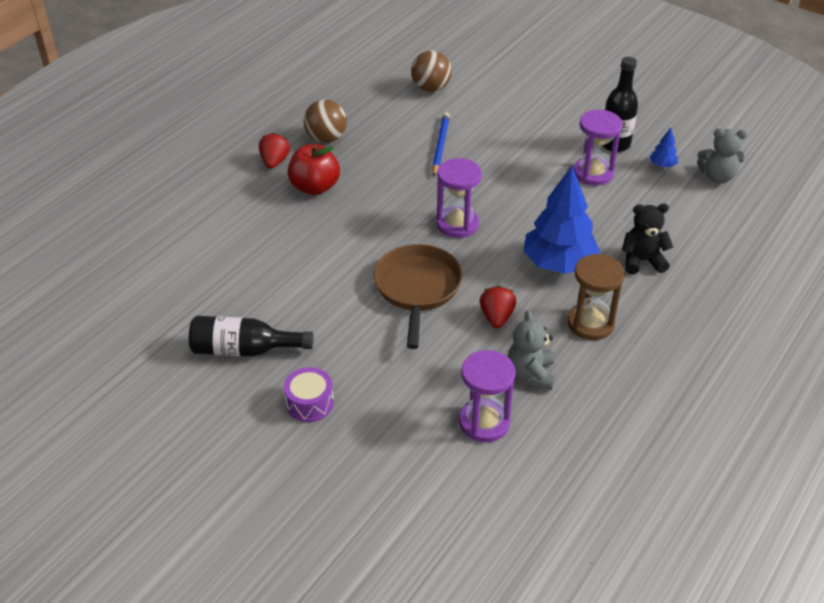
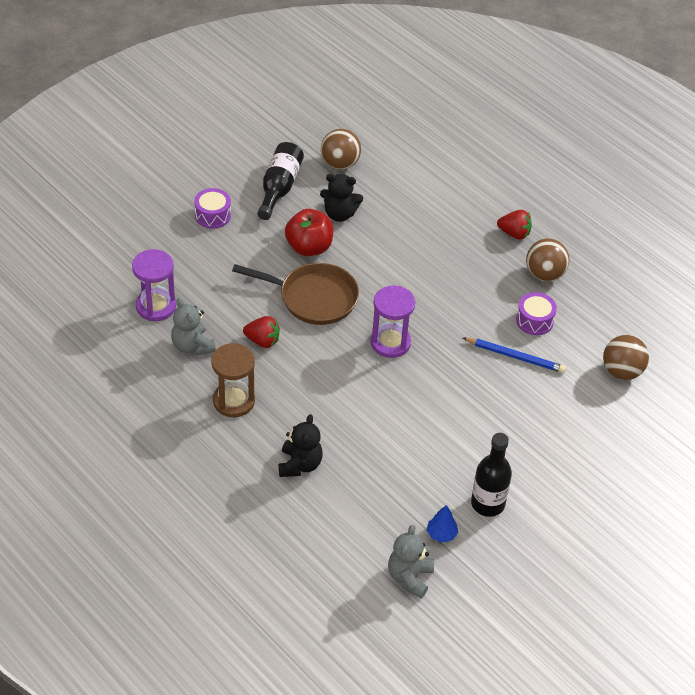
camera: 100 degrees right, 5 degrees up
red apple [287,144,340,195] -> red apple moved to [285,209,334,256]
grey teddy bear [507,310,555,391] -> grey teddy bear turned 135 degrees counterclockwise [171,298,216,355]
blue tree [523,166,600,274] -> none
purple hourglass [573,110,622,186] -> none
none -> black teddy bear [320,174,363,222]
none -> brown ball [321,129,361,170]
none -> purple drum [516,292,557,335]

